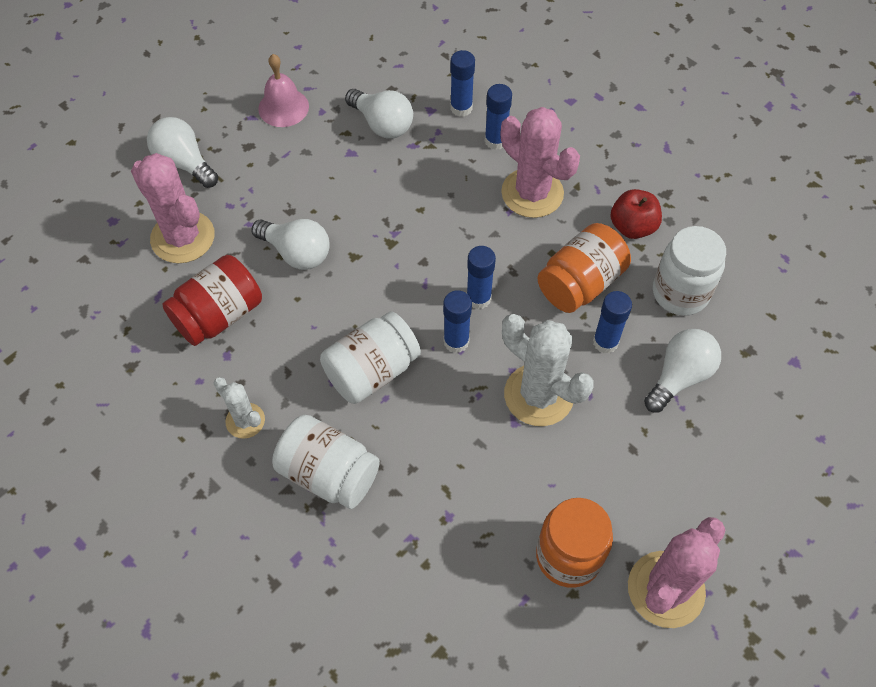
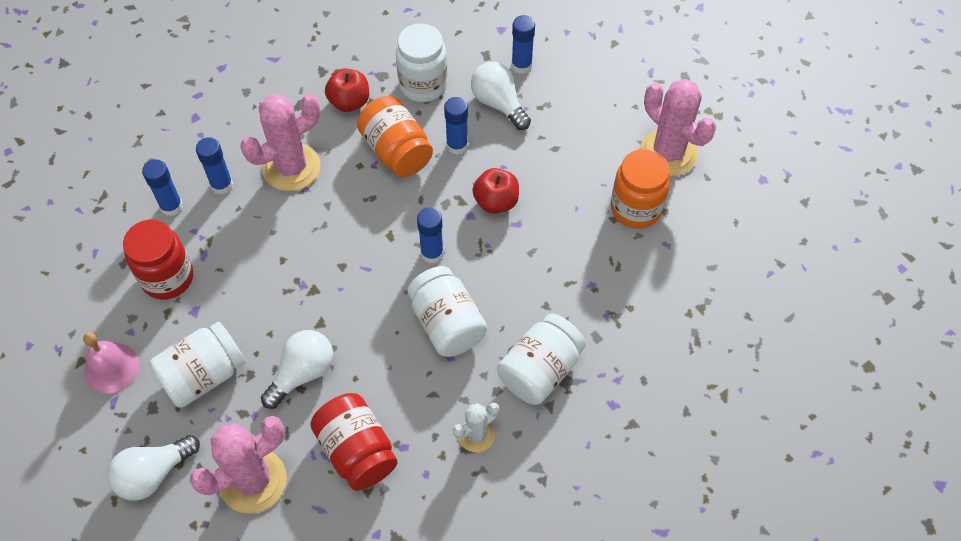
camera: 80 degrees left, 0 degrees up
white light bulb [345,89,413,138] -> red jar [123,220,193,300]
blue glue stick [467,246,496,309] -> blue glue stick moved to [512,15,535,74]
white cactus [502,314,594,426] -> red apple [473,168,519,214]
none -> white jar [149,322,246,408]

